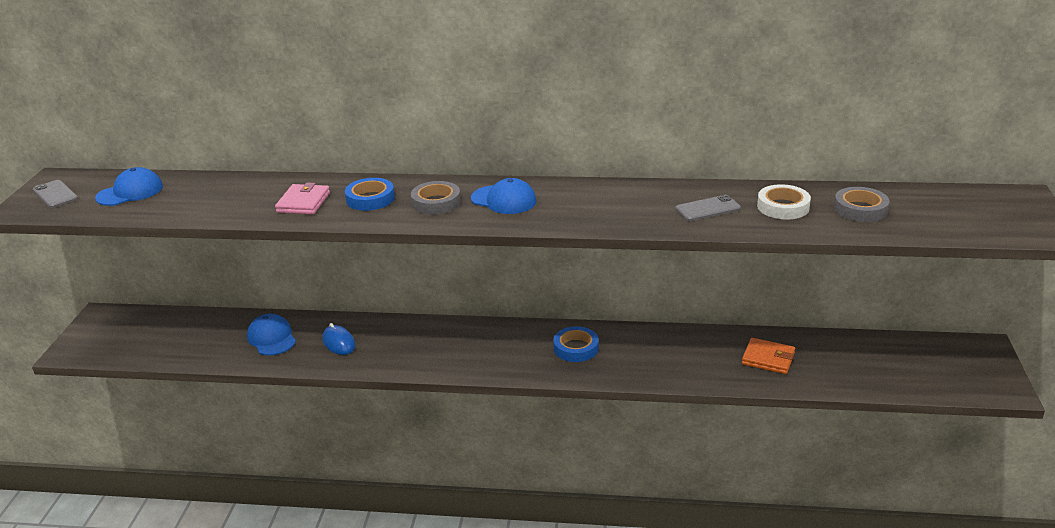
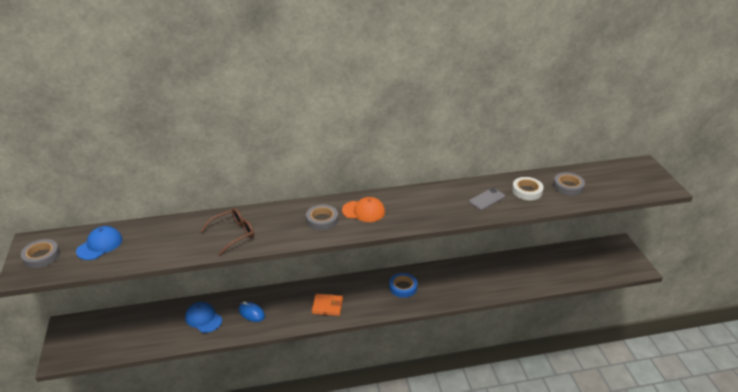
camera: 20 degrees left, 5 degrees up
grey phone [33,180,78,208] -> grey tape [21,239,60,268]
pink wallet [275,182,330,214] -> brown glasses [200,208,254,255]
blue tape [345,178,395,211] -> none
blue cap [471,178,536,214] -> orange cap [342,197,385,222]
orange wallet [742,338,795,374] -> orange wallet moved to [312,294,343,316]

